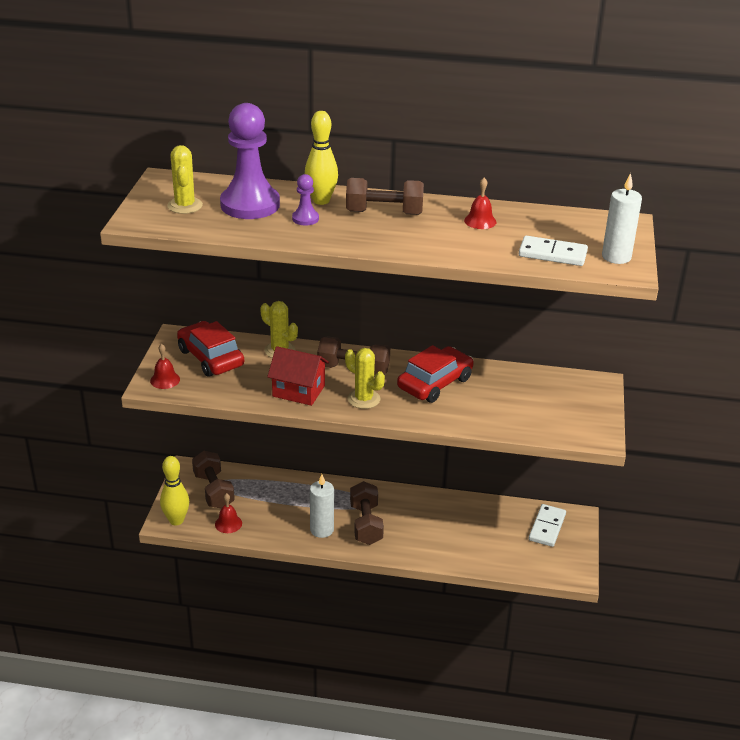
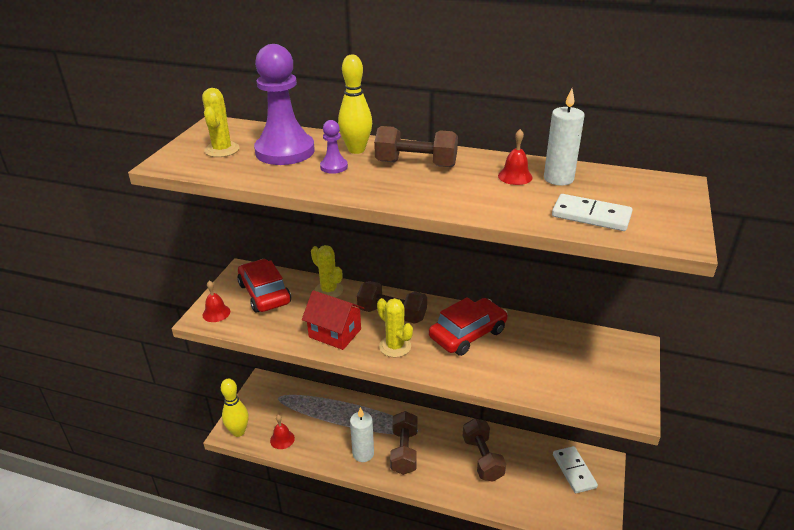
camera: 10 degrees right, 0 degrees up
brown dumbbell [192,451,235,509] -> brown dumbbell moved to [463,418,506,482]
white domino [529,504,566,547] -> white domino turned 45 degrees counterclockwise [553,446,598,493]
white candle [602,173,642,264] -> white candle moved to [544,89,585,186]

